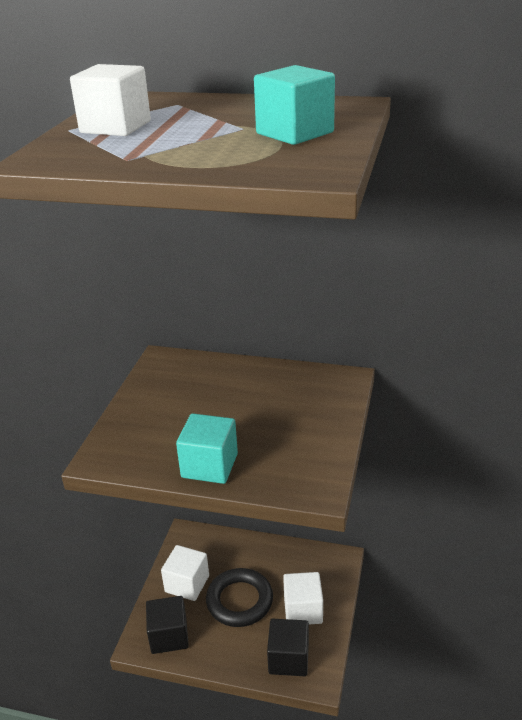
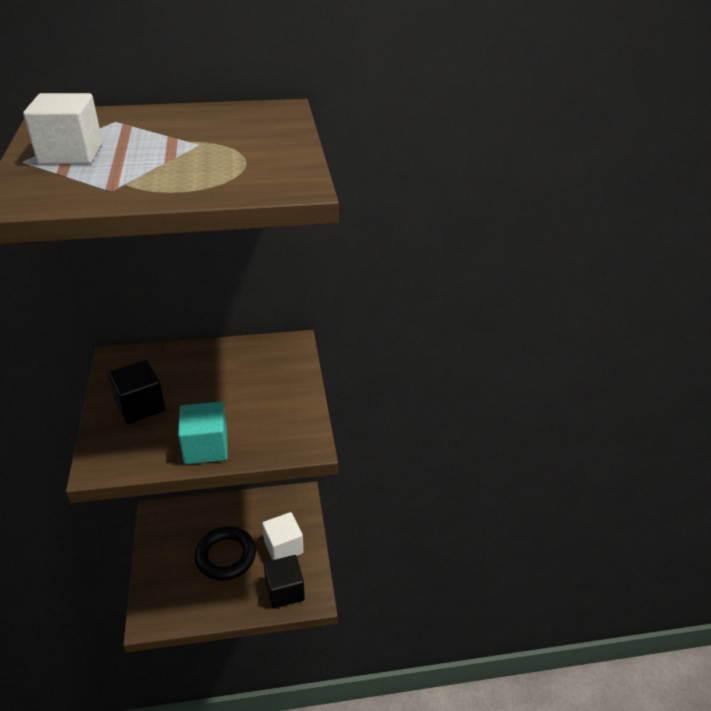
camera: 25 degrees left, 5 degrees up
black cube [146,596,189,654] -> black cube moved to [108,360,165,424]
white cube [161,545,209,601] -> none
turquoise cube [254,65,335,145] -> none

